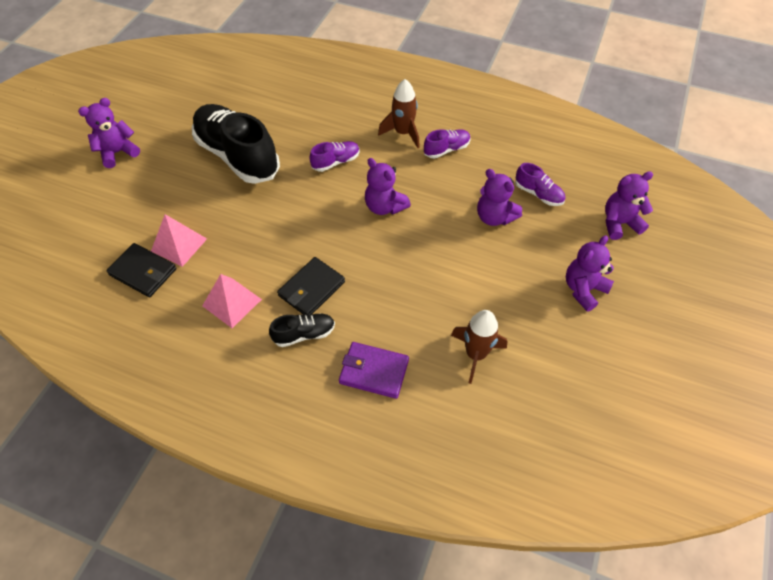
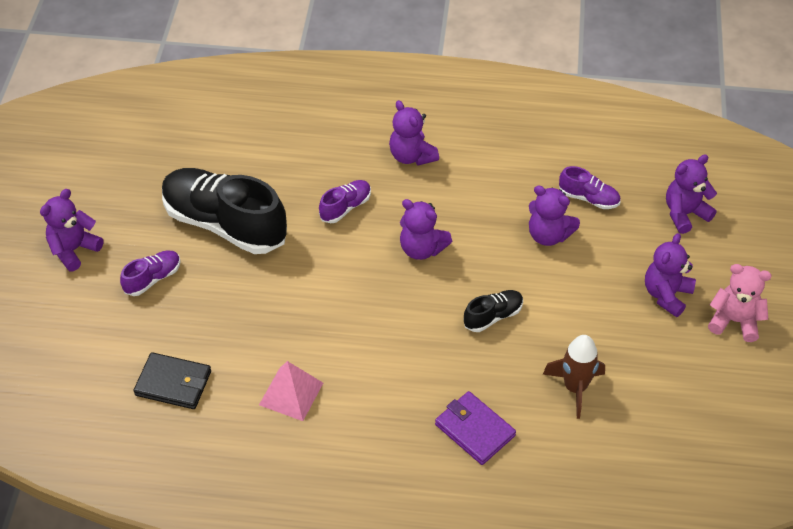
camera: 15 degrees left, 5 degrees down
pink pyramid [151,214,207,267] -> none
black shoe [269,313,335,347] -> black shoe moved to [464,290,523,332]
black wallet [277,257,345,315] -> none
purple wallet [339,342,409,399] -> purple wallet turned 45 degrees clockwise [435,391,516,465]
brown rocket [378,79,420,148] -> purple teddy bear [389,100,439,165]
purple shoe [424,129,471,159] -> purple shoe moved to [120,250,181,296]
none -> pink teddy bear [708,264,772,342]

